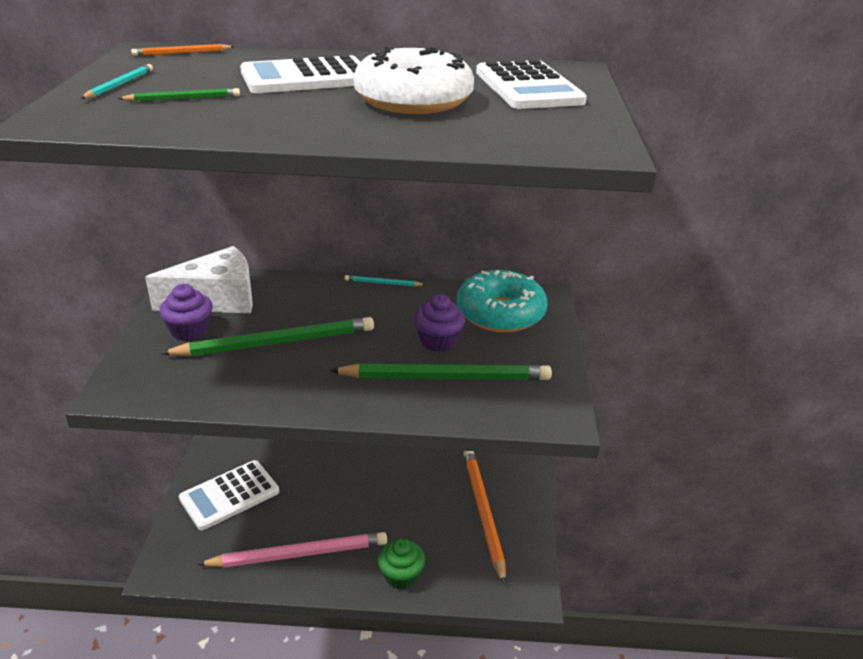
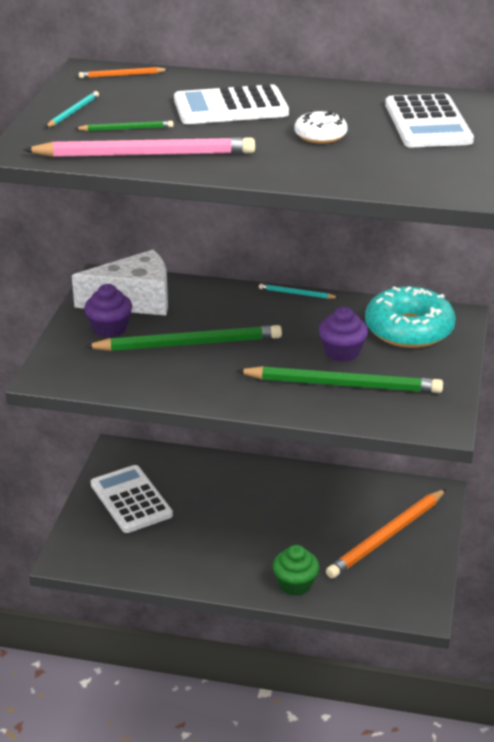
camera: 10 degrees right, 0 degrees up
white calculator [179,460,279,530] -> white calculator turned 90 degrees clockwise [91,465,173,533]
pink pencil [197,532,387,568] -> pink pencil moved to [23,137,255,157]
white donut [353,46,474,114] -> white donut [294,110,348,144], size x0.51
orange pencil [463,451,506,585] -> orange pencil turned 135 degrees counterclockwise [326,489,446,578]

